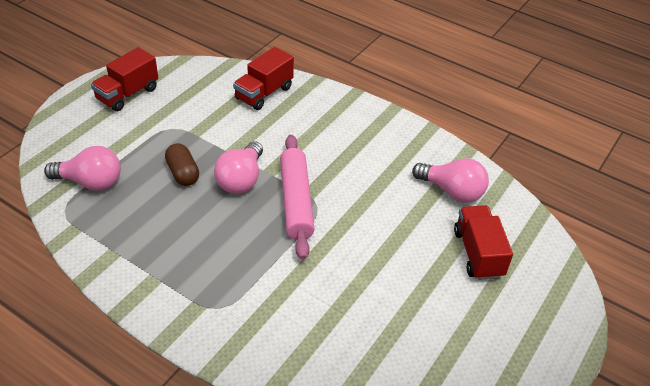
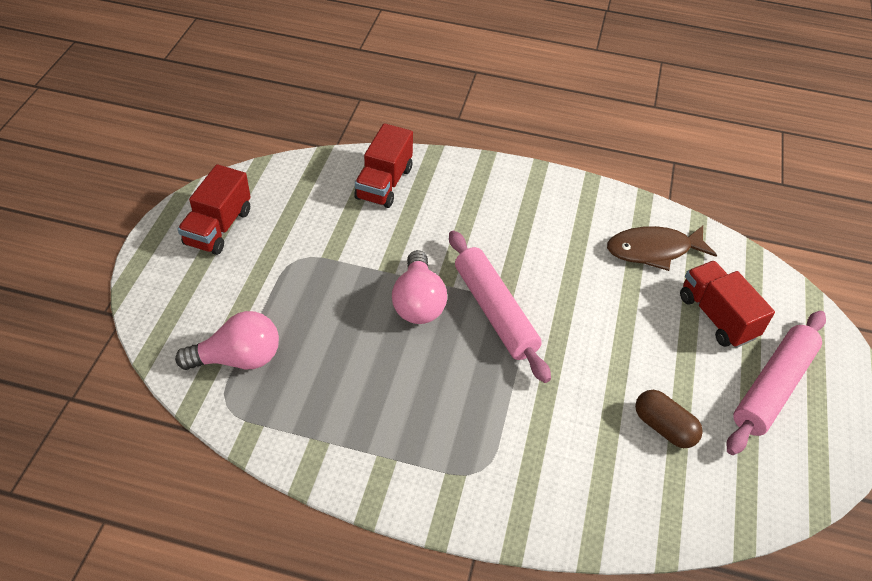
camera: 20 degrees left, 5 degrees up
brown capsule [165,143,199,186] -> brown capsule moved to [635,390,703,448]
pink light bulb [412,158,489,203] -> brown fish [607,226,717,271]
none -> pink rolling pin [727,311,826,455]

